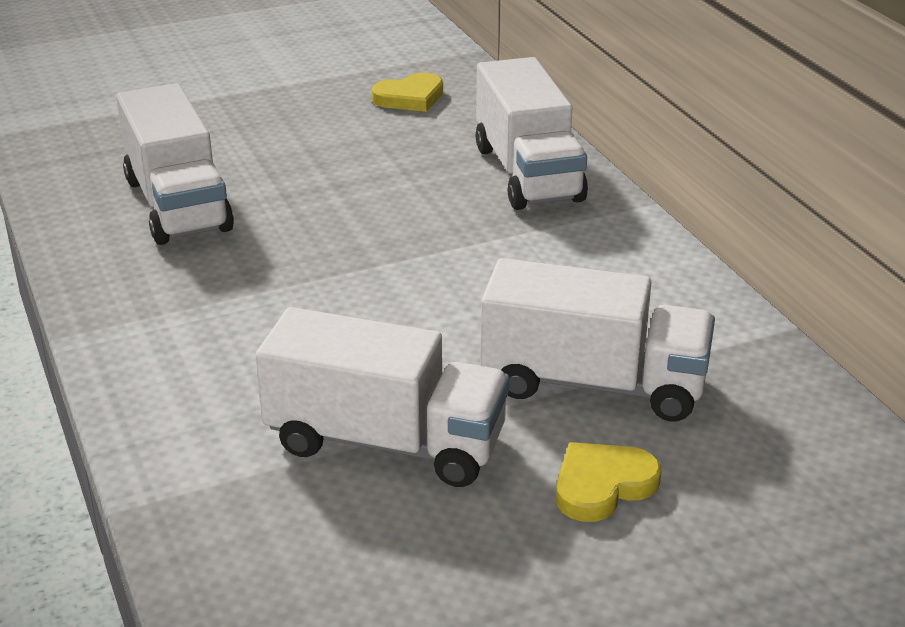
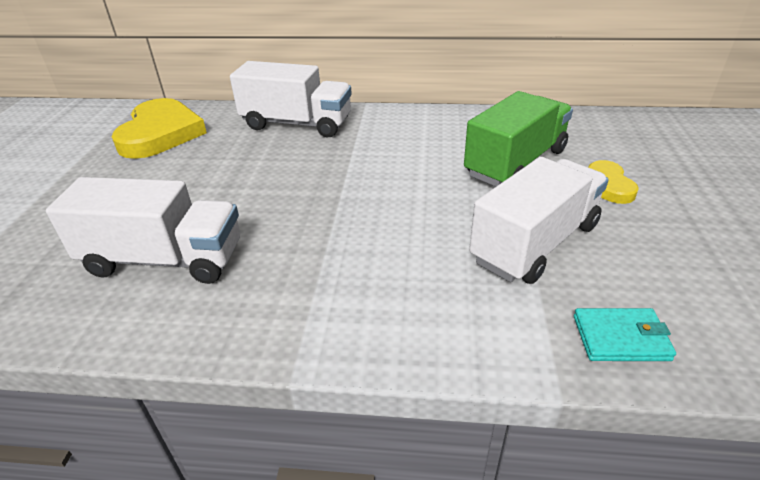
camera: 60 degrees left, 5 degrees up
yellow heart [372,72,443,112] -> yellow heart [112,98,207,159], size x1.85
white truck [480,258,715,421] -> green truck [464,91,573,187]
none -> turquoise wallet [574,308,676,361]

